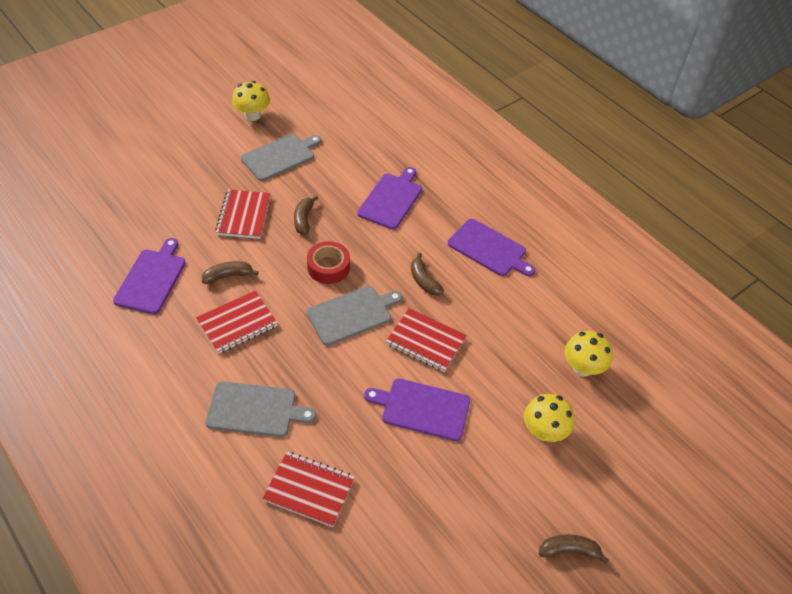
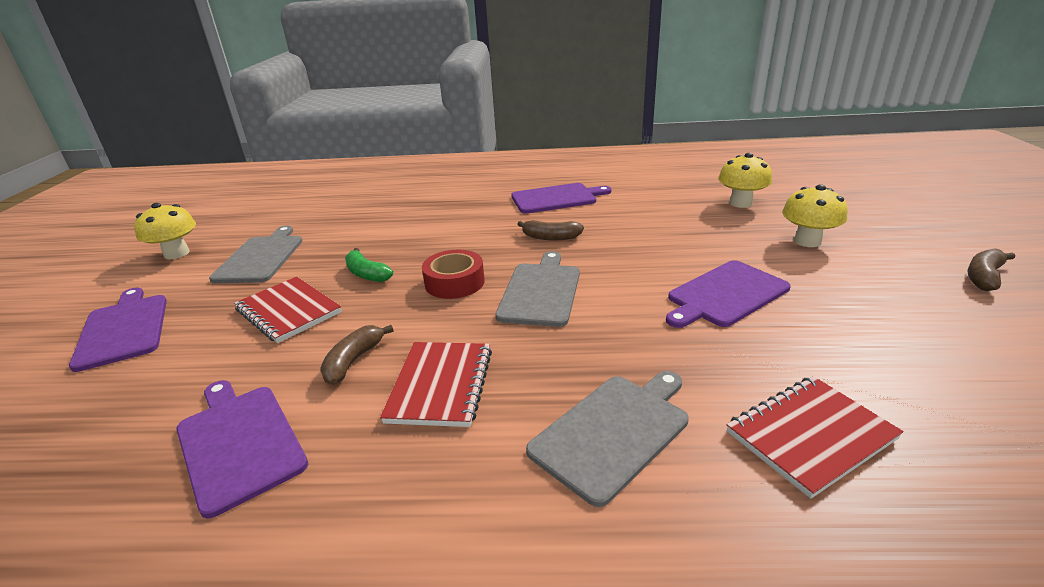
camera: 45 degrees left, 20 degrees down
brown banana [294,196,318,235] -> green banana [345,248,393,282]
purple cutting board [357,167,422,230] -> purple cutting board moved to [69,288,167,372]
red notebook [386,308,467,372] -> none

